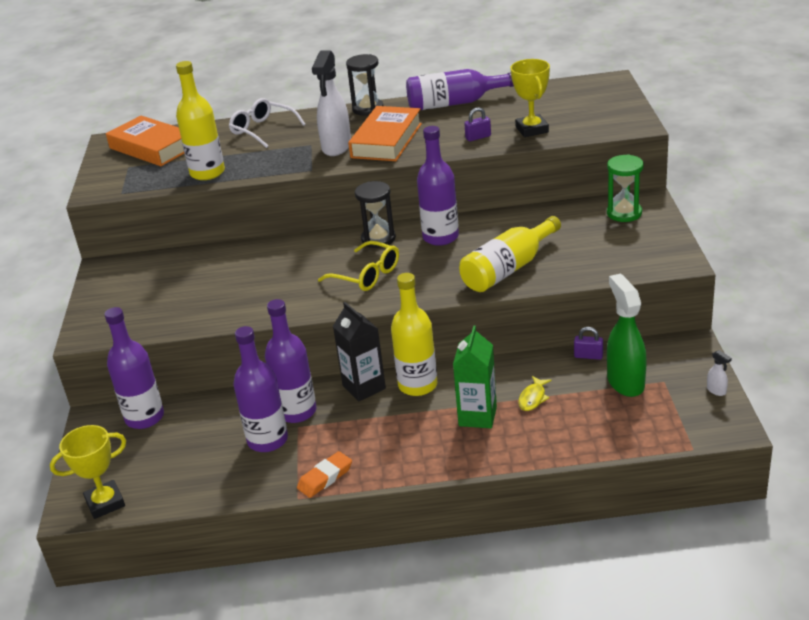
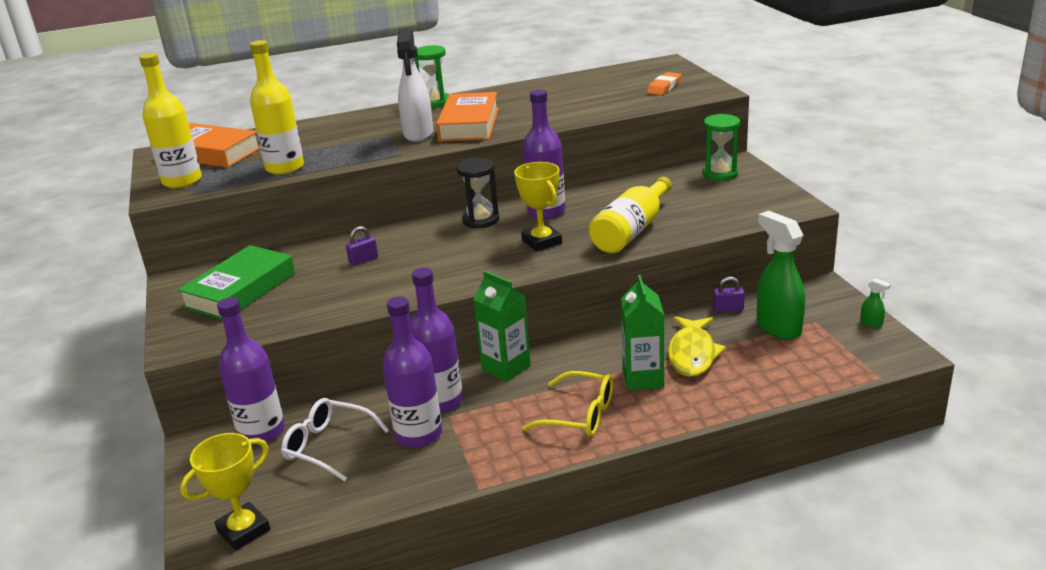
camera: 15 degrees left, 5 degrees down
white glasses [229,98,306,148] -> white glasses moved to [281,398,389,482]
orange eraser [297,451,352,498] -> orange eraser moved to [647,72,681,96]
yellow glasses [318,241,399,291] -> yellow glasses moved to [522,371,613,437]
black carton [333,302,386,401] -> green carton [473,271,531,382]
black hourglass [346,54,383,116] -> green hourglass [414,45,449,108]
yellow bottle [391,273,438,396] -> yellow bottle moved to [139,53,202,188]
purple bottle [406,69,514,110] -> none
purple padlock [464,107,491,141] -> purple padlock moved to [346,226,378,266]
yellow trophy [511,59,550,137] -> yellow trophy moved to [514,162,562,252]
yellow fish [518,376,551,411] -> yellow fish [668,316,726,377], size x1.84
white spray bottle [707,350,732,396] -> green spray bottle [860,278,891,327]
none -> green book [177,245,295,320]

